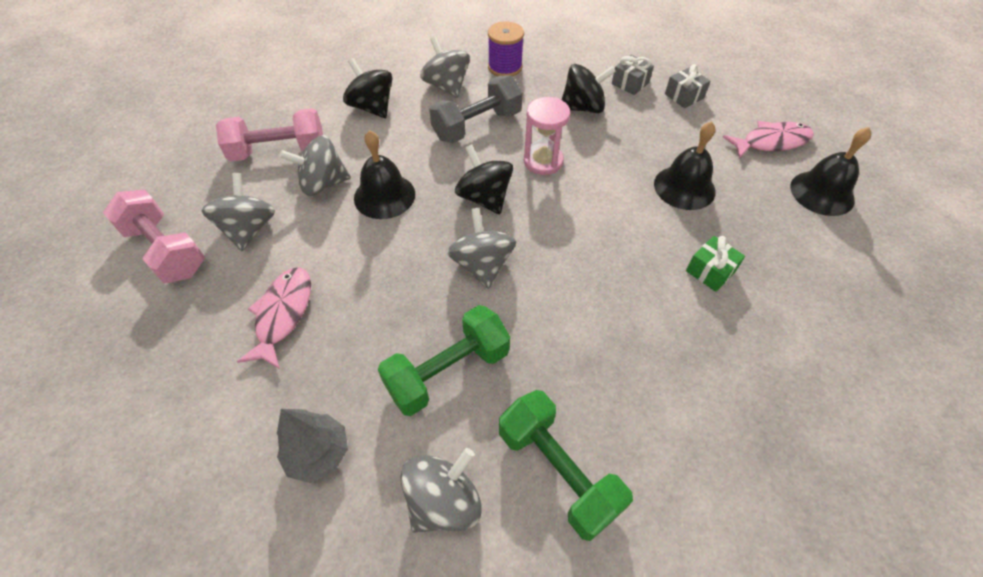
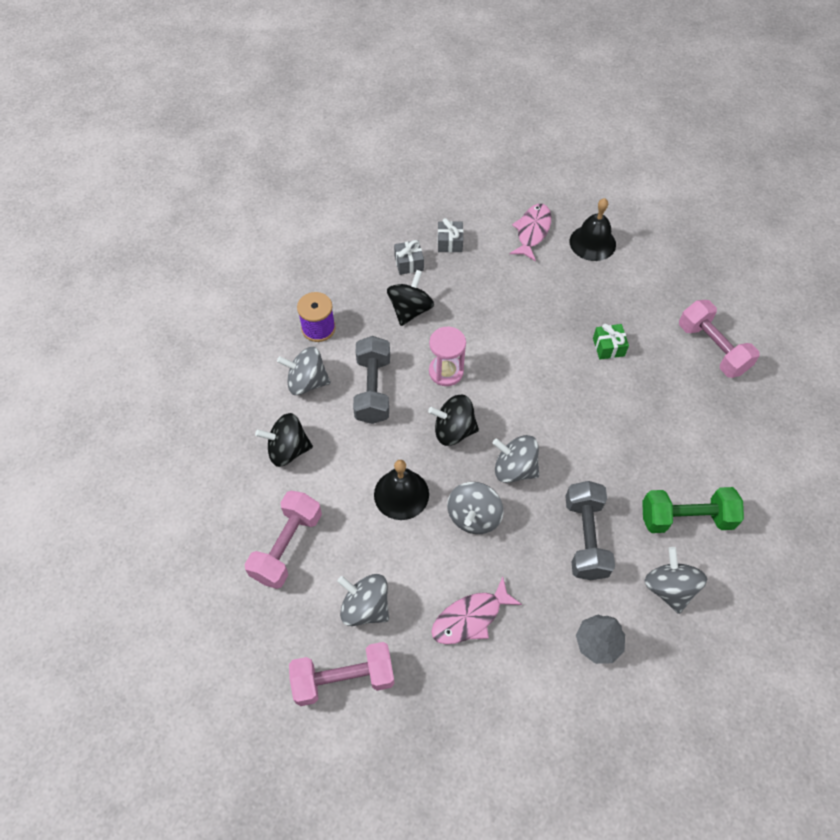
camera: 55 degrees left, 5 degrees up
pink fish [237,267,311,369] -> pink fish turned 75 degrees counterclockwise [431,577,522,644]
grey spinning top [279,135,351,196] -> grey spinning top moved to [447,482,504,534]
green dumbbell [378,305,510,416] -> grey dumbbell [565,481,615,580]
black bell [654,121,716,210] -> none
none -> pink dumbbell [679,300,760,378]

